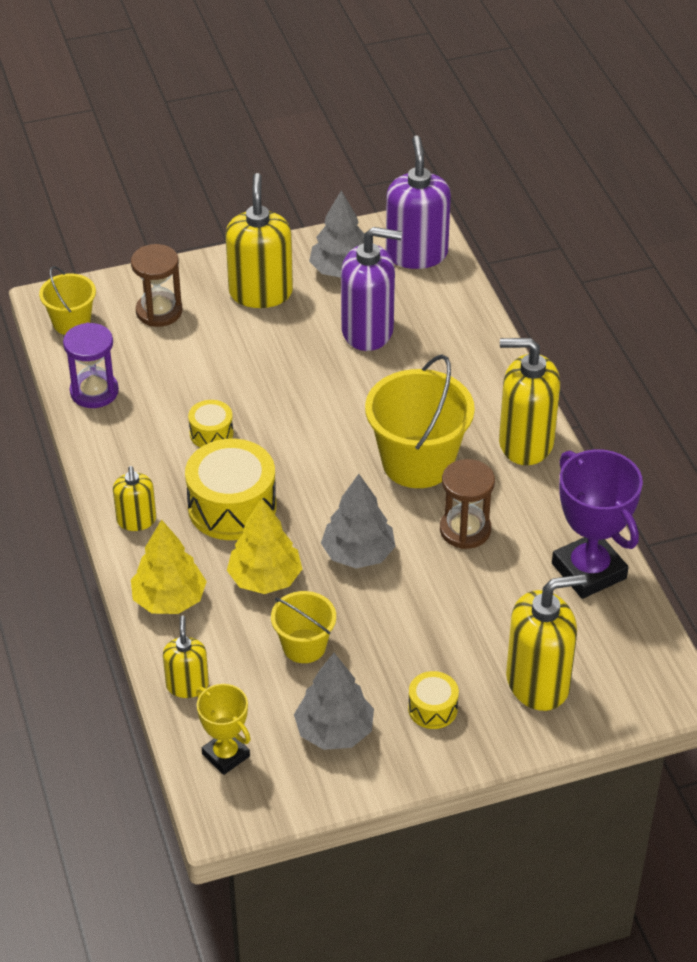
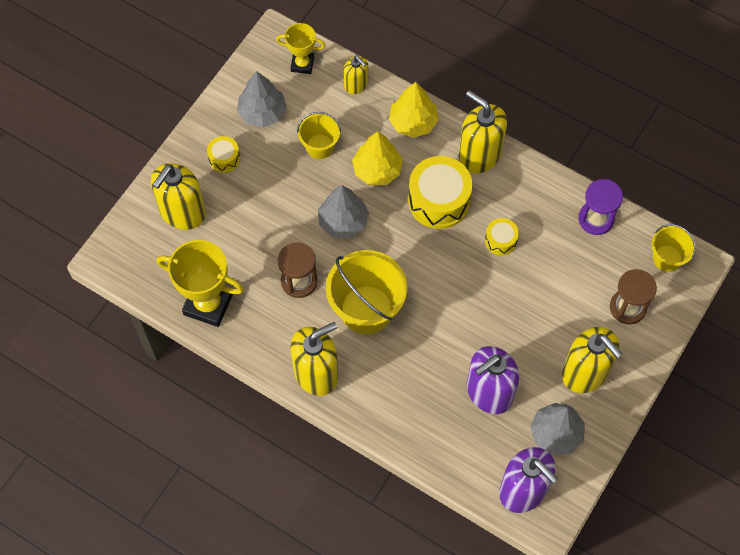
camera: 140 degrees right, 20 degrees up
yellow soap dispenser [113,466,156,531] -> yellow soap dispenser [459,90,507,174], size x1.79
purple trophy [552,449,643,599] -> yellow trophy [157,240,244,327]

